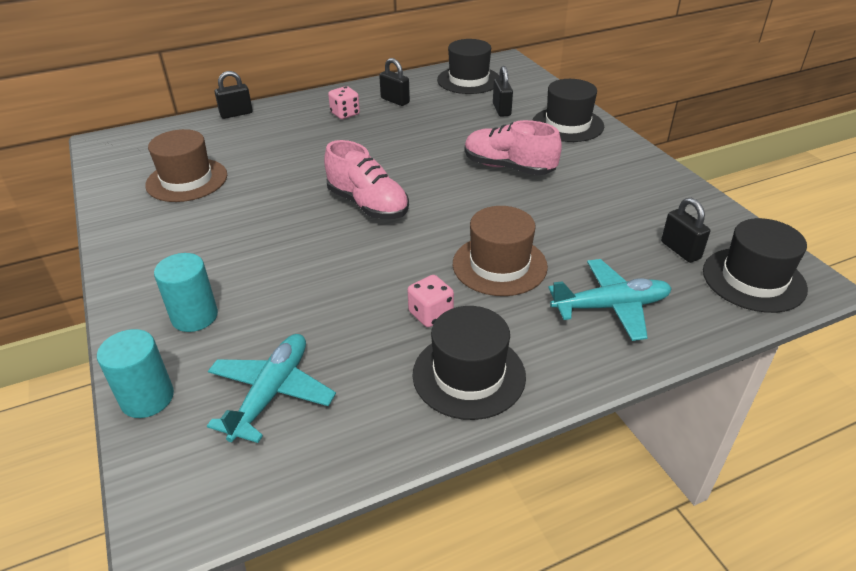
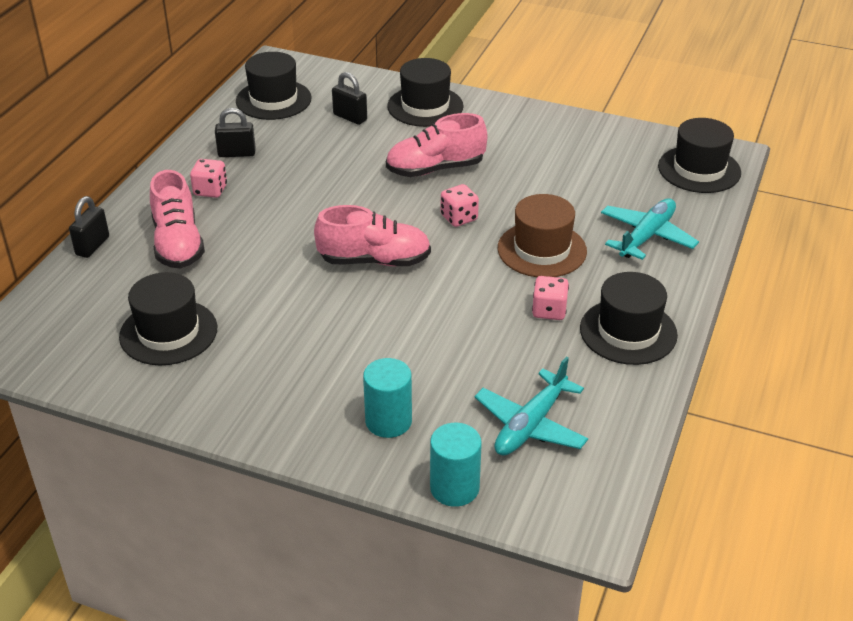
camera: 45 degrees left, 0 degrees up
brown hat [145,129,227,202] -> black hat [119,272,217,365]
turquoise plane [207,334,336,443] -> turquoise plane turned 120 degrees counterclockwise [475,357,588,456]
black padlock [661,198,710,263] -> none
none -> pink shoe [150,170,205,268]
none -> pink dice [440,184,479,227]

